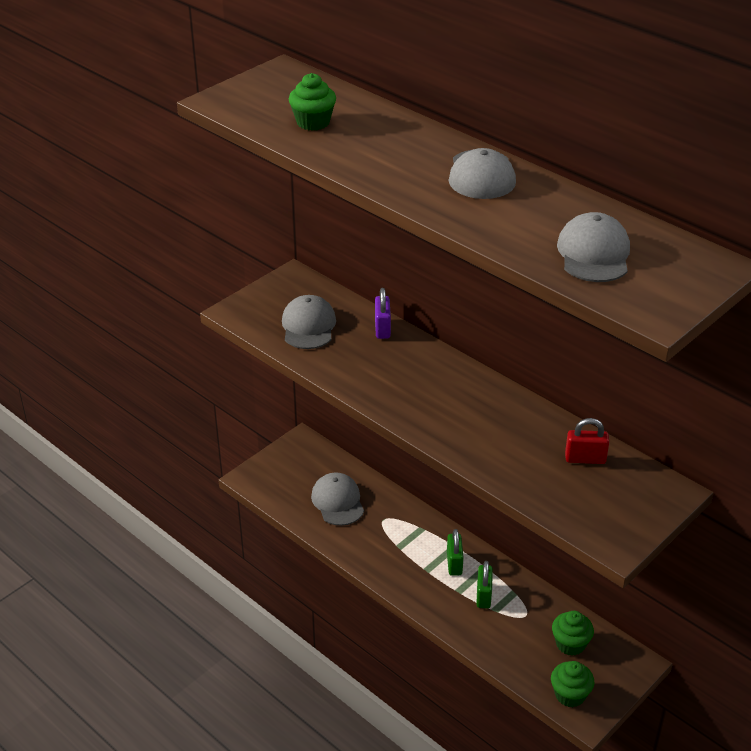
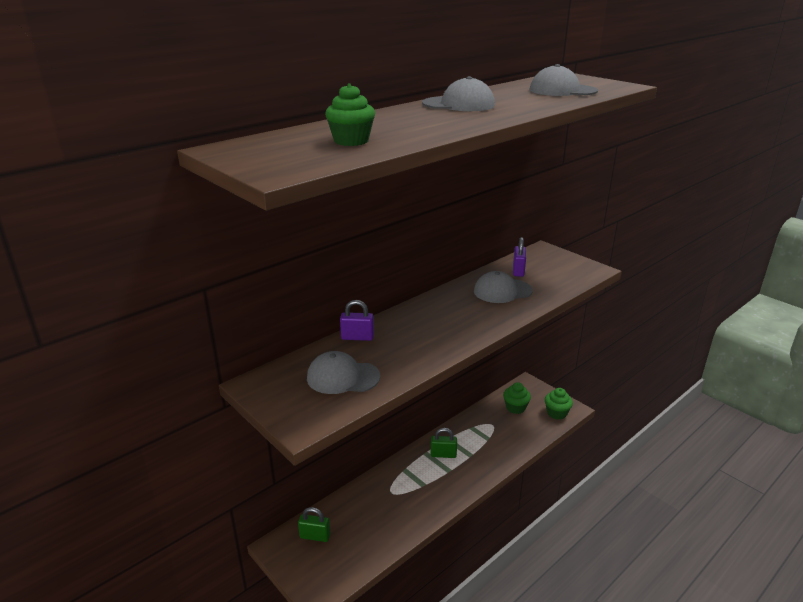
camera: 85 degrees left, 10 degrees down
grey cap [311,472,364,526] -> grey cap moved to [474,271,533,303]
green padlock [476,561,493,609] -> green padlock moved to [298,507,331,542]
red padlock [565,418,610,464] -> purple padlock [513,237,526,277]

